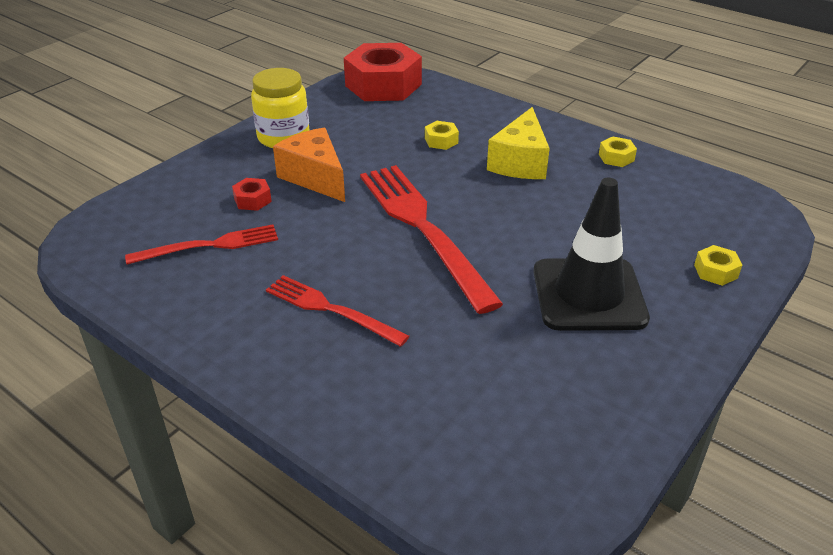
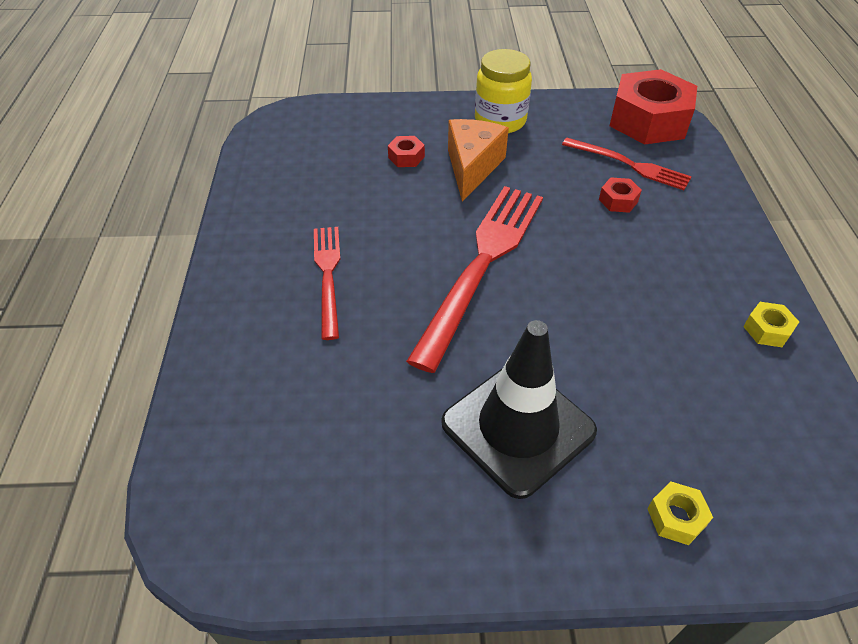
camera: 50 degrees right, 10 degrees up
red fork [125,225,278,265] -> red fork moved to [562,138,692,190]
yellow nut [425,121,459,150] -> red nut [599,177,642,213]
yellow cheese [487,107,550,179] -> none

